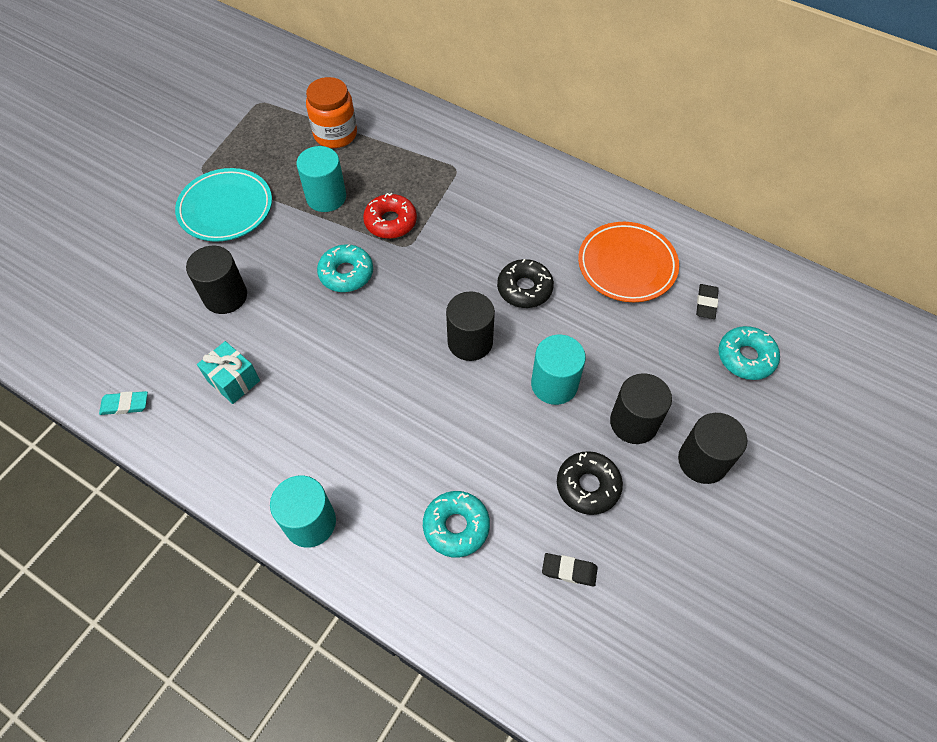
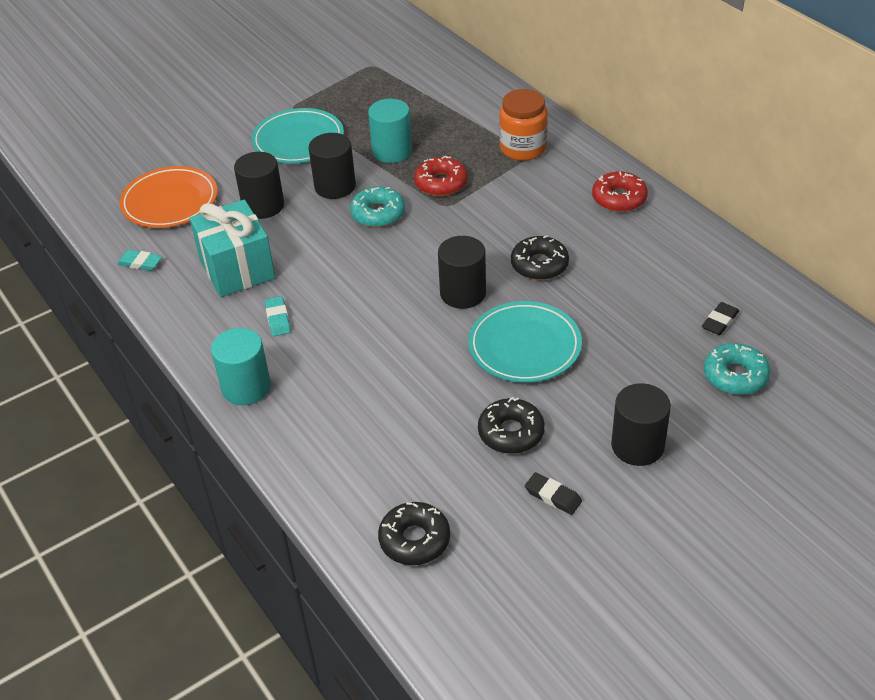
camera: 25 degrees right, 15 degrees down
turquoise gift [197,341,260,404] -> turquoise gift [190,199,275,297], size x1.71
orange jar [306,77,357,148] -> orange jar moved to [499,89,548,161]
turquoise donut [423,491,490,557] -> none
turquoise cylinder [531,335,586,405] -> turquoise plate [468,301,582,383]
black eraser [542,553,598,587] -> black eraser moved to [525,472,582,515]
orange plate [578,222,679,302] -> orange plate moved to [119,166,218,228]
black cylinder [610,373,672,444] -> black cylinder moved to [309,133,356,199]
none -> turquoise eraser [265,296,291,336]
none -> black donut [378,502,450,565]
none -> red donut [592,171,648,212]

